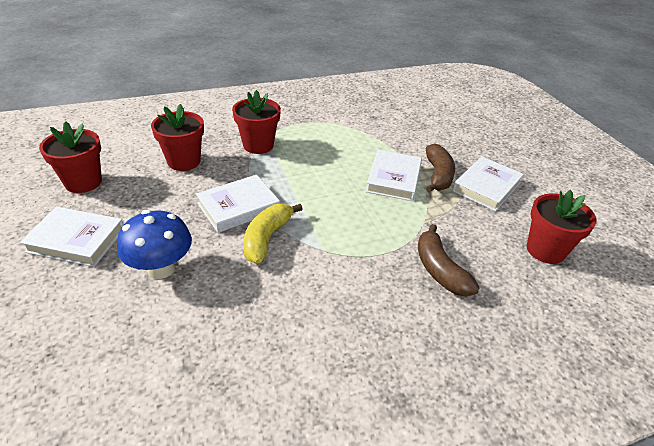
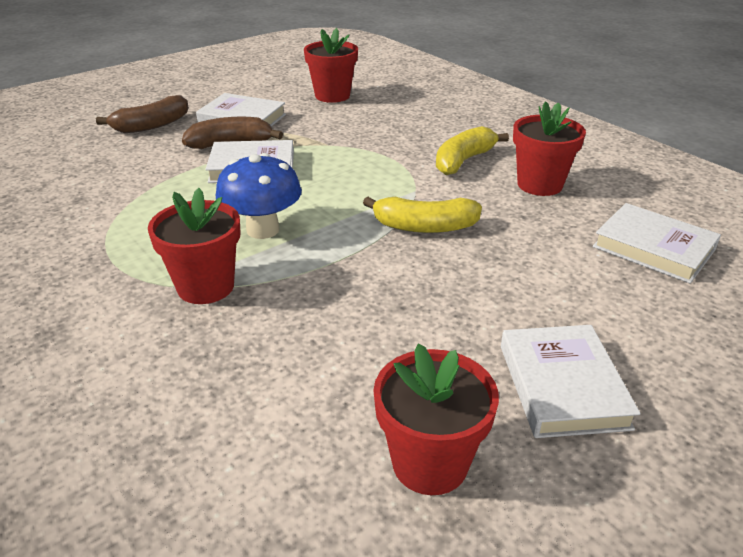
camera: 105 degrees left, 5 degrees down
blue mushroom [117,210,192,279] -> blue mushroom moved to [216,153,302,239]
red flower pot [151,104,204,171] -> red flower pot moved to [513,101,586,196]
white book [196,175,280,233] -> white book moved to [593,203,721,284]
brown banana [418,224,480,297] -> brown banana moved to [96,95,189,133]
none -> yellow banana [436,126,509,175]

